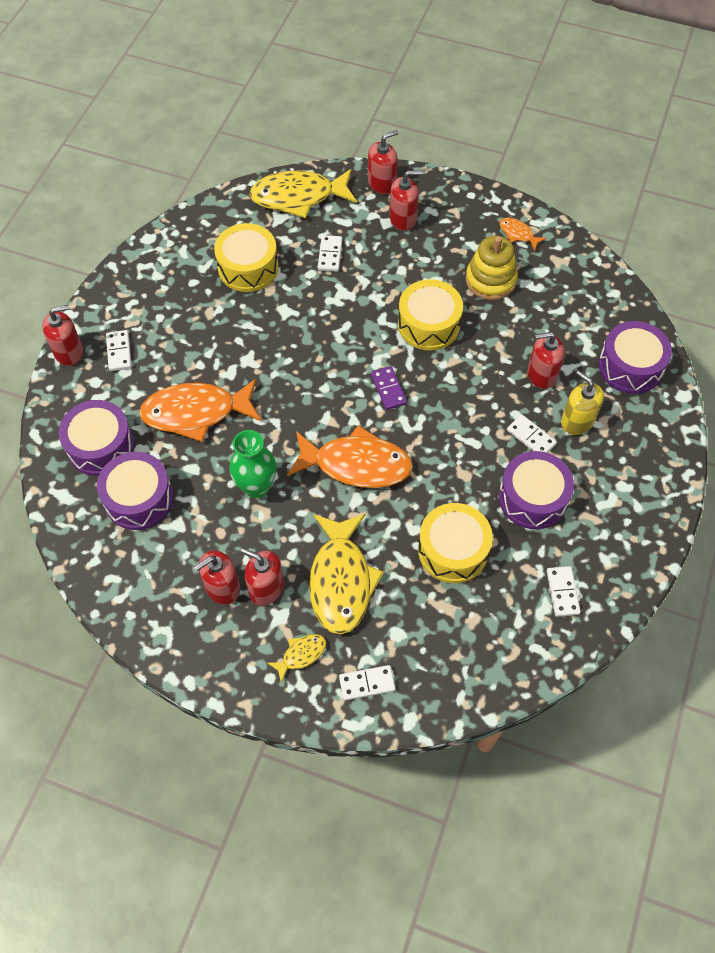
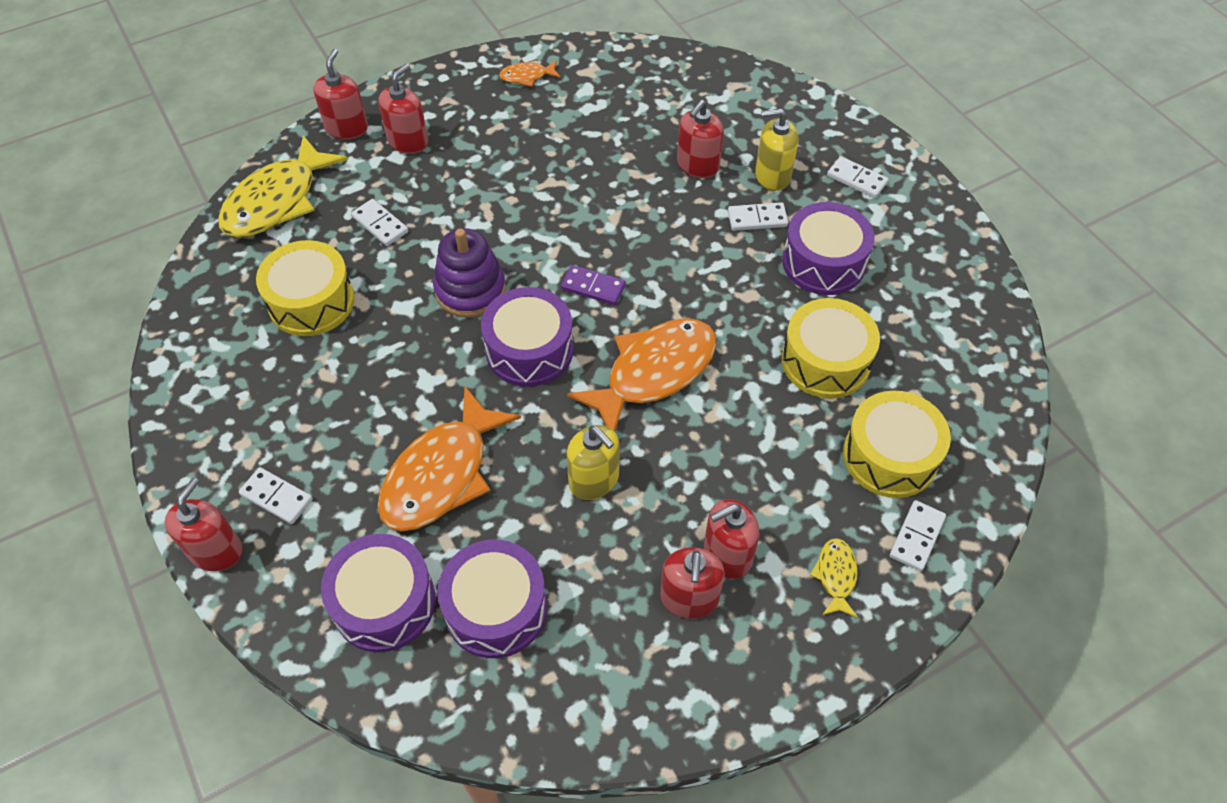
camera: 50 degrees left, 5 degrees down
green vase [229,430,277,498] -> yellow soap dispenser [566,425,620,500]
yellow fish [309,514,384,634] -> none
yellow drum [398,279,463,350] -> yellow drum moved to [843,390,951,498]
yellow stacking toy [466,236,518,300] -> none
white domino [547,566,581,617] -> white domino moved to [827,156,889,198]
purple drum [598,321,672,394] -> purple drum moved to [481,287,574,387]
none -> purple stacking toy [433,228,506,318]

